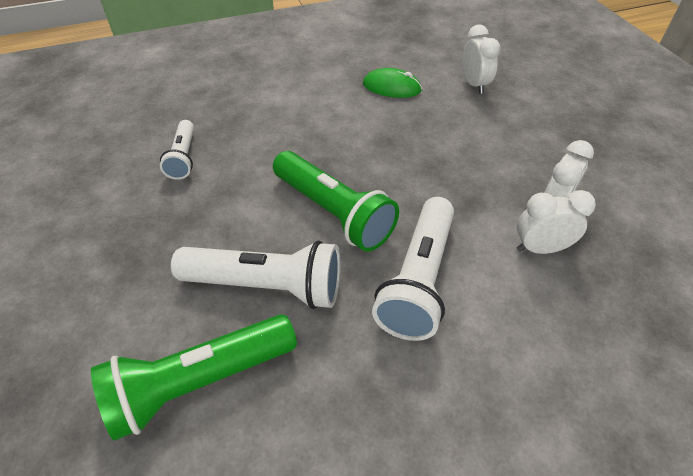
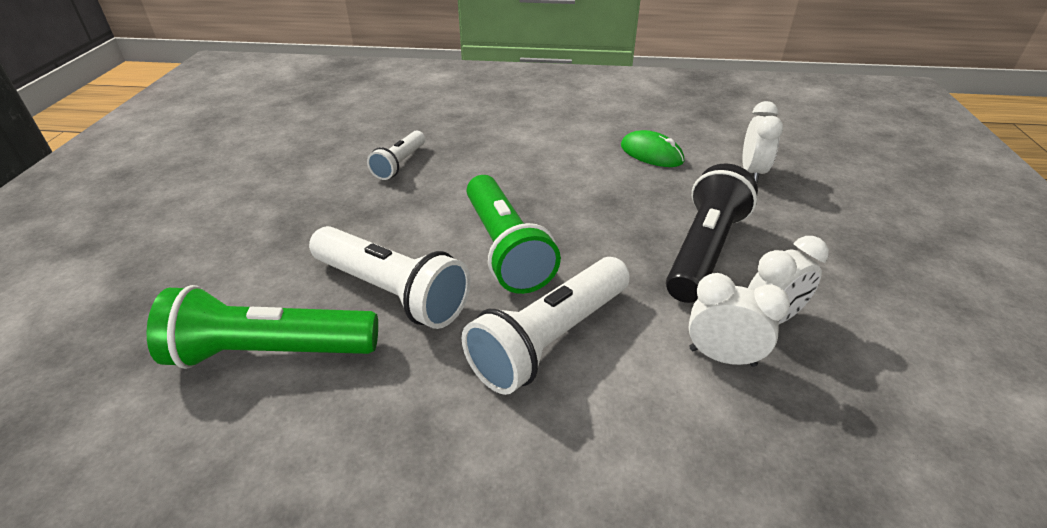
camera: 25 degrees right, 10 degrees down
none -> black flashlight [666,163,758,303]

